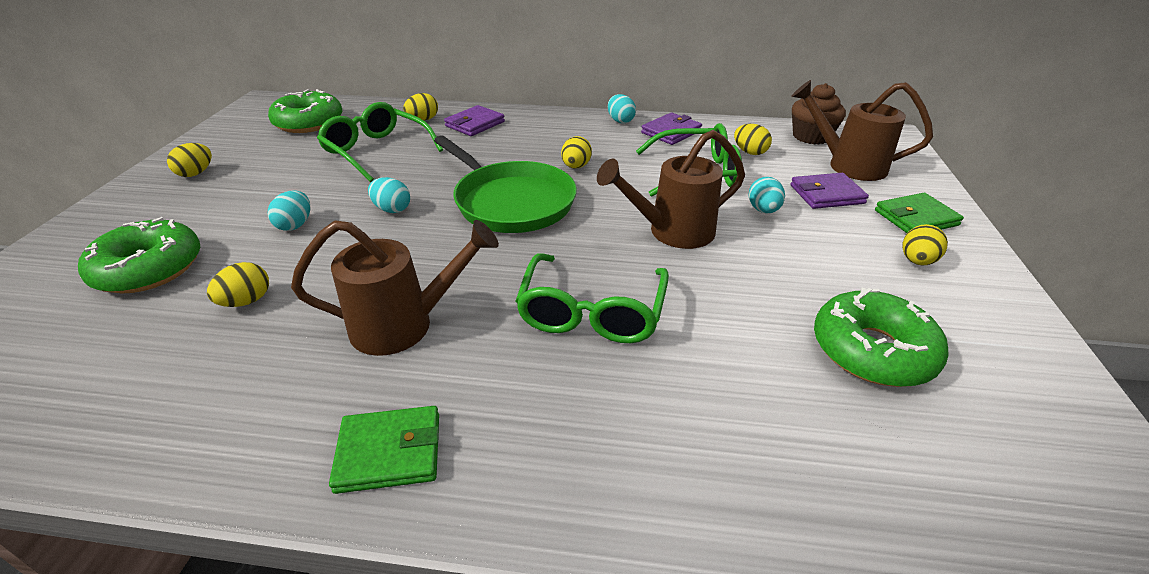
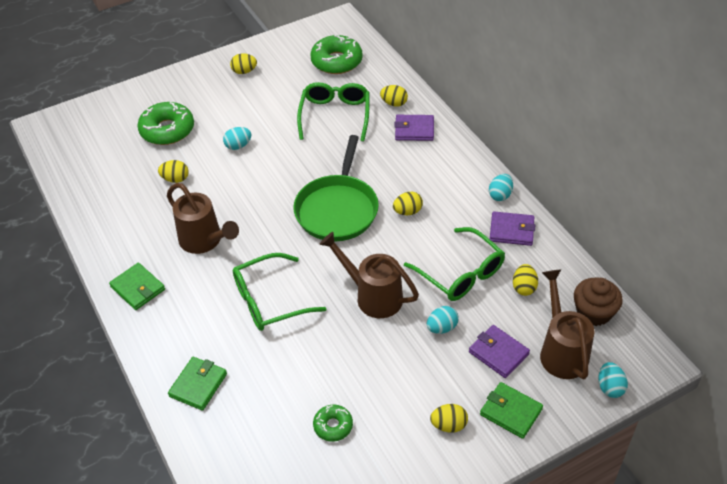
camera: 55 degrees right, 10 degrees up
turquoise egg [368,177,410,213] -> turquoise egg moved to [598,362,628,398]
green donut [814,288,949,387] -> green donut [313,405,353,442], size x0.54
none -> green wallet [168,357,227,411]

